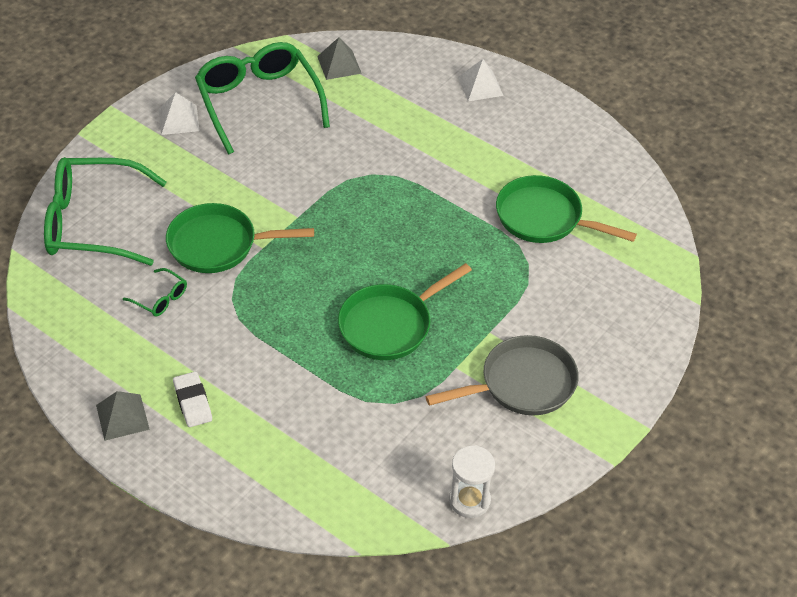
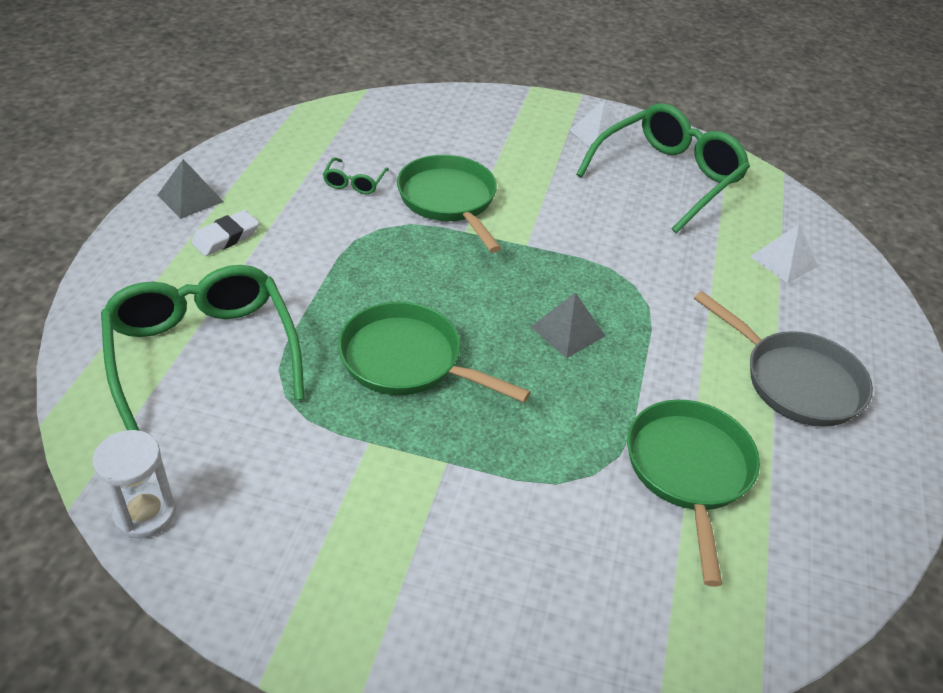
camera: 65 degrees right, 5 degrees down
green glasses [44,157,167,266] -> green glasses moved to [101,265,304,431]
grey pyramid [317,37,362,80] -> grey pyramid moved to [531,293,605,358]
grey pan [425,335,579,416] -> grey pan moved to [694,291,873,427]
white pyramid [458,59,504,101] -> white pyramid moved to [750,224,818,283]

